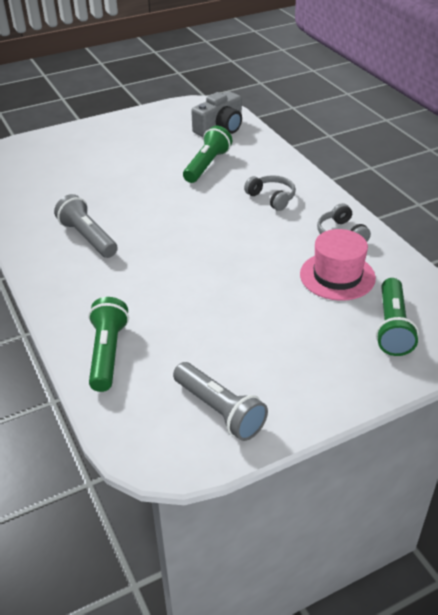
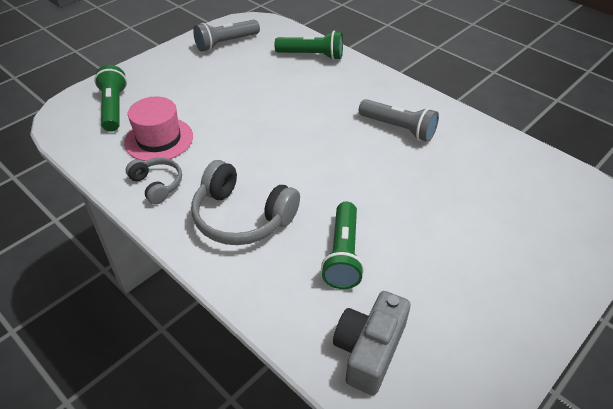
camera: 160 degrees right, 5 degrees up
green flashlight [88,297,129,392] -> green flashlight turned 60 degrees counterclockwise [274,31,343,60]
grey flashlight [173,362,268,441] -> grey flashlight turned 60 degrees counterclockwise [193,20,260,52]
grey headphones [244,175,296,211] -> grey headphones [191,160,300,245], size x1.75

